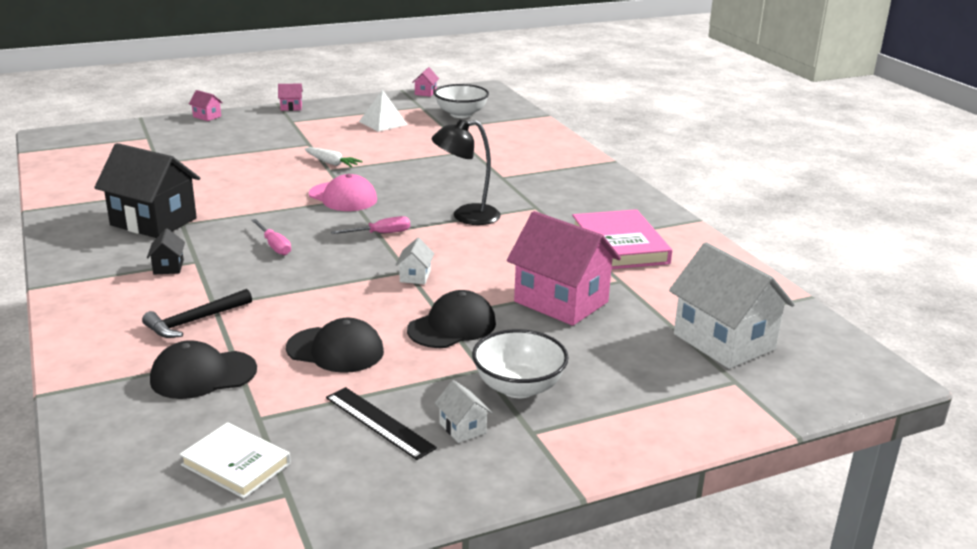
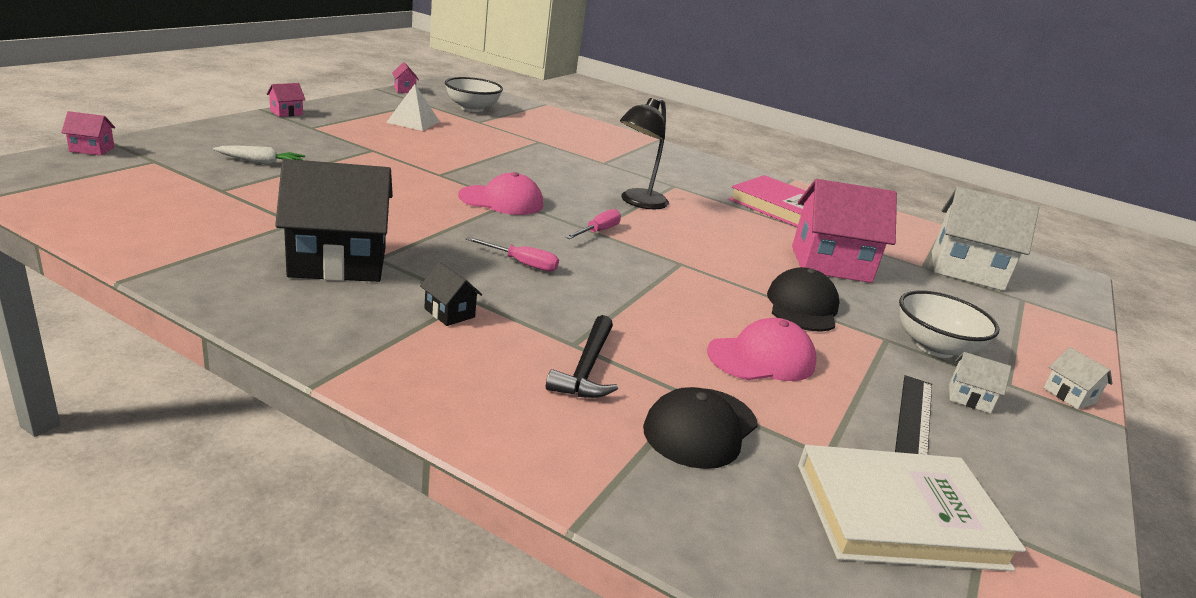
camera: 40 degrees left, 0 degrees up
white book [179,422,291,499] -> white book [798,445,1026,571], size x1.60
pink house [189,90,223,121] -> pink house moved to [61,111,115,156]
black cap [286,318,384,373] -> pink cap [707,318,817,381]
white carrot [304,147,363,167] -> white carrot moved to [213,146,305,165]
black ruler [326,387,437,460] -> black ruler turned 75 degrees counterclockwise [895,375,932,455]
white house [396,238,434,284] -> white house moved to [1044,347,1113,409]

